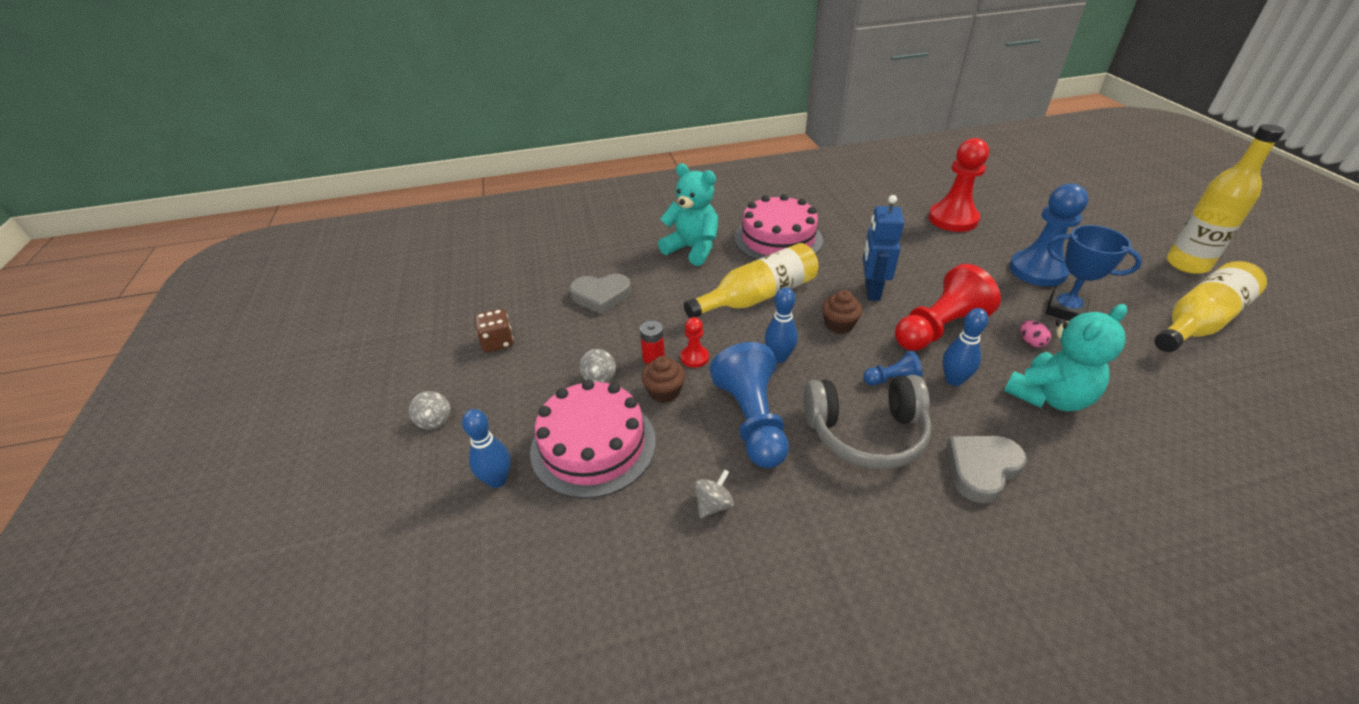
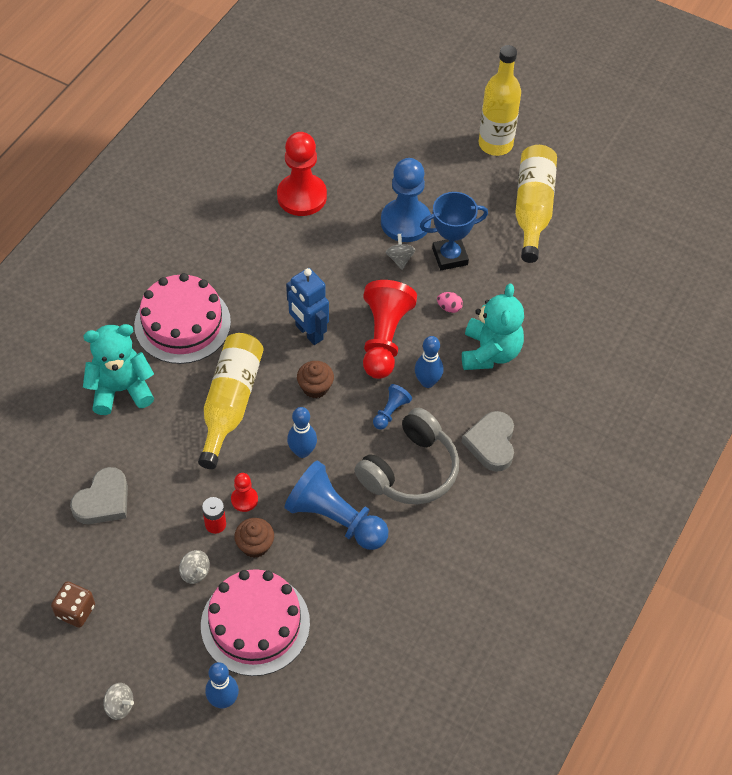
camera: 50 degrees left, 15 degrees up
grey spinning top [694,469,734,518] -> grey spinning top moved to [386,234,415,270]

